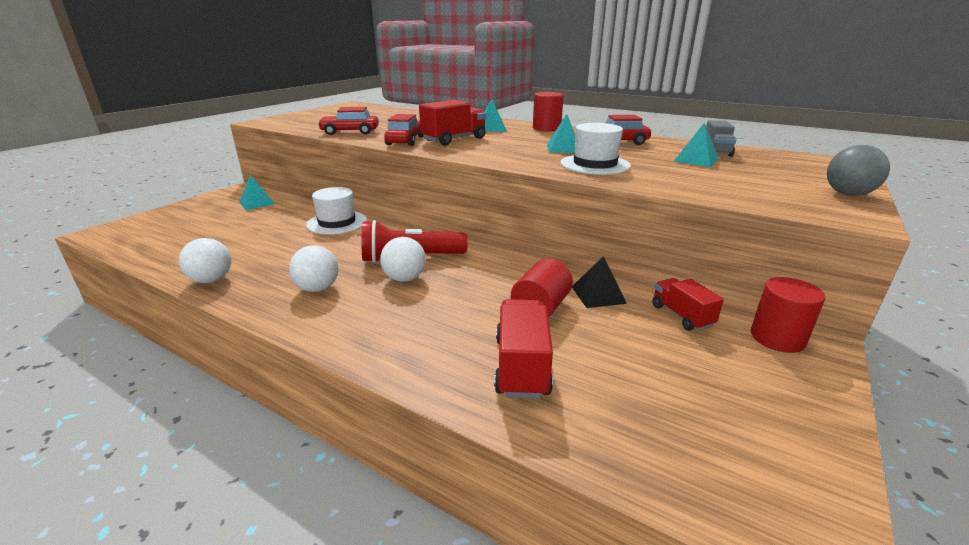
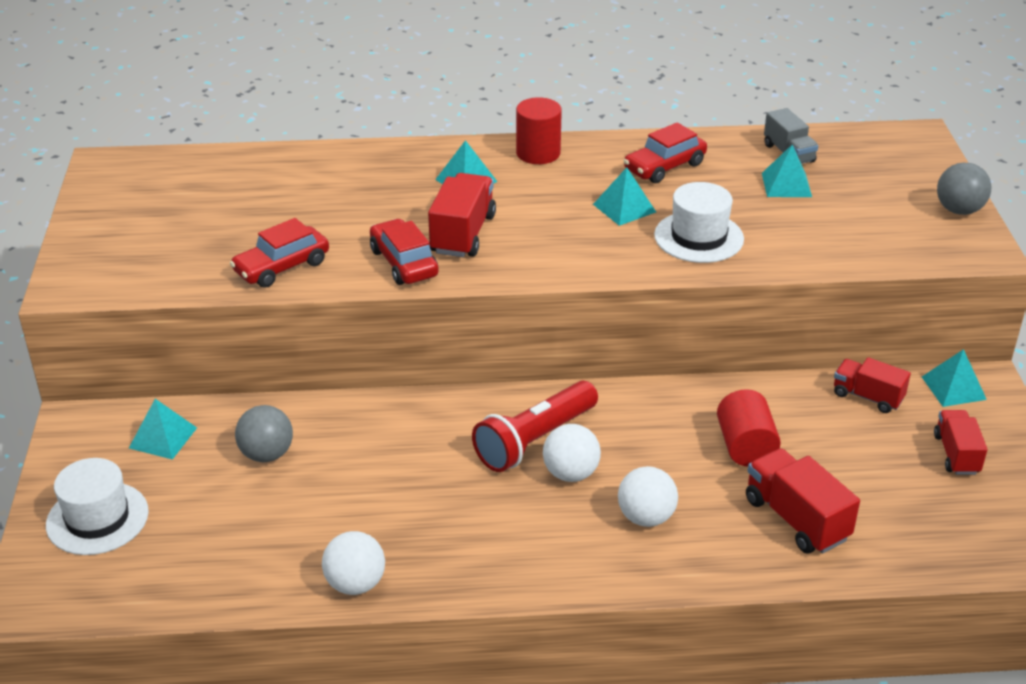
camera: 35 degrees left, 10 degrees up
white ball [289,245,338,292] -> white ball moved to [618,466,678,527]
white hat [306,187,367,235] -> white hat moved to [46,458,149,555]
black pyramid [572,256,627,308] -> none
red cylinder [751,277,825,353] -> turquoise pyramid [922,349,987,407]
none -> grey ball [235,405,293,462]
none -> red truck [934,410,988,475]

